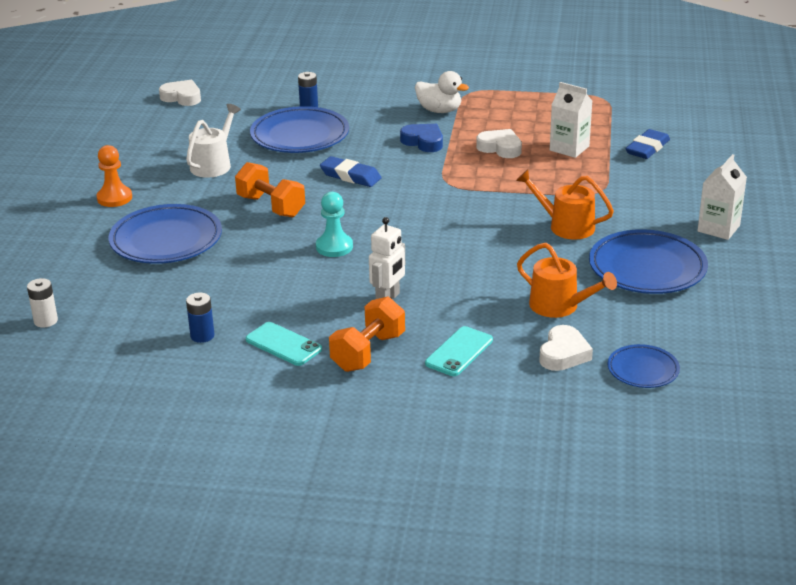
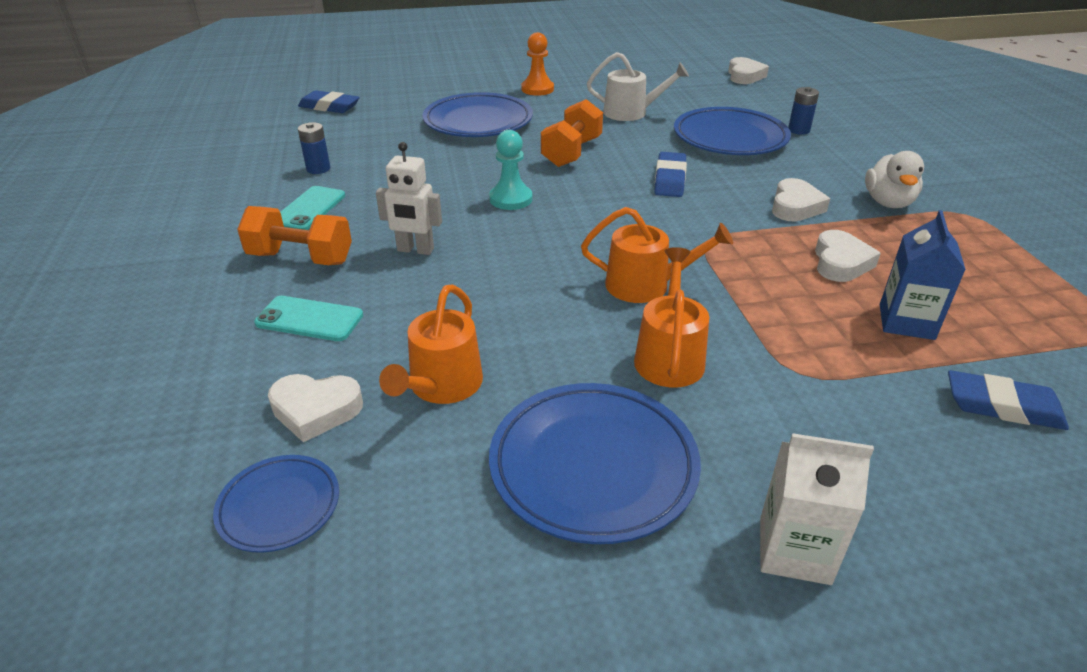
camera: 70 degrees right, 5 degrees up
white battery [27,278,58,328] -> blue eraser [298,90,360,113]
blue heart [400,124,443,152] -> white heart [772,178,830,222]
white carton [550,82,592,158] -> blue carton [880,210,966,340]
none -> orange watering can [581,207,733,303]

